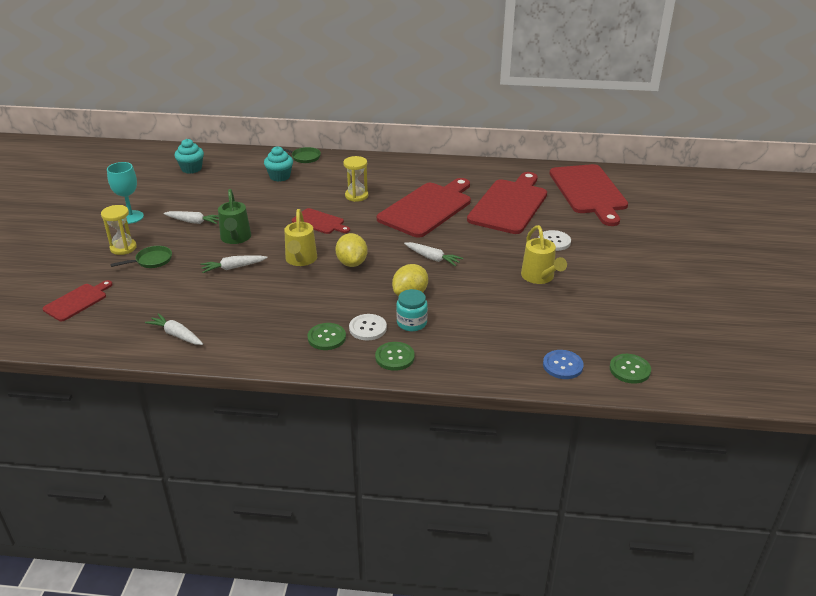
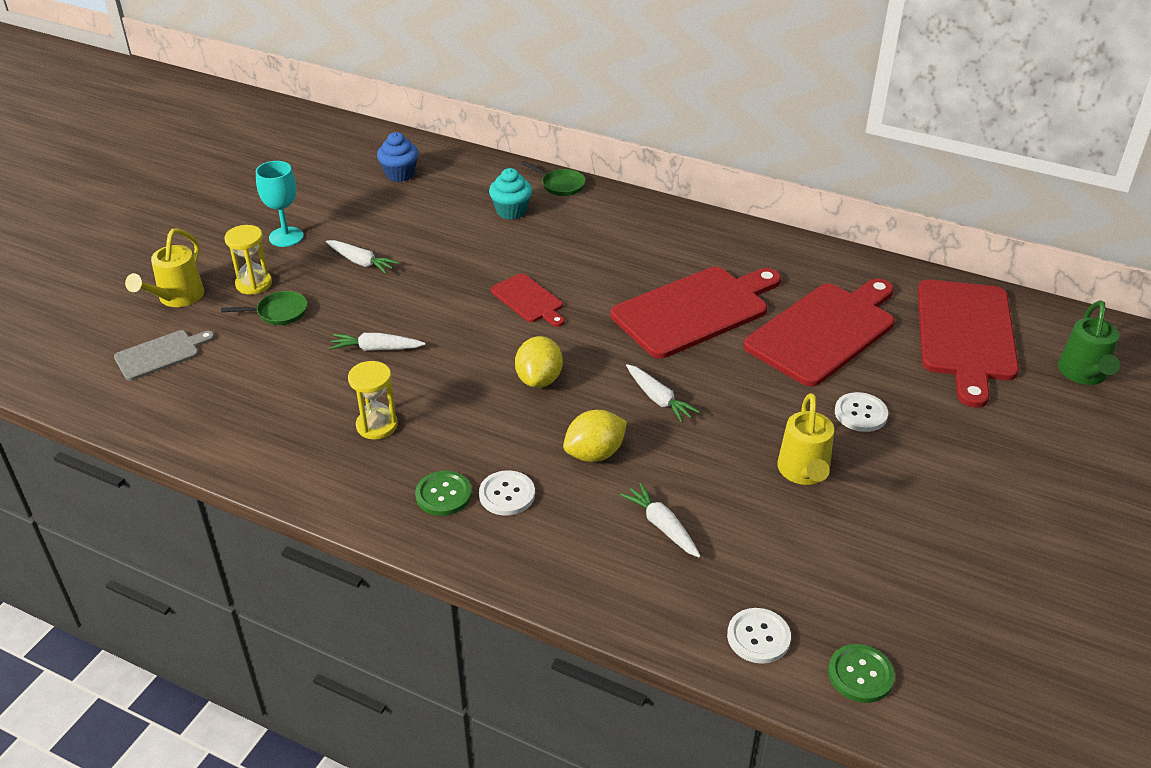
camera: 20 degrees right, 5 degrees up
red cutting board [43,280,113,321] -> grey cutting board [114,330,215,380]
white carrot [145,313,203,345] -> white carrot moved to [620,483,701,558]
turquoise cupcake [175,139,204,174] -> blue cupcake [377,132,419,182]
green watering can [218,189,251,244] -> green watering can moved to [1058,300,1120,385]
yellow watering can [284,209,317,266] -> yellow watering can moved to [125,229,204,307]
yellow hourglass [343,156,368,202] -> yellow hourglass moved to [348,361,398,440]
green button [375,342,415,371] -> none
turquoise jar [396,289,428,331] -> none
blue button [543,350,584,379] -> white button [727,608,791,664]

